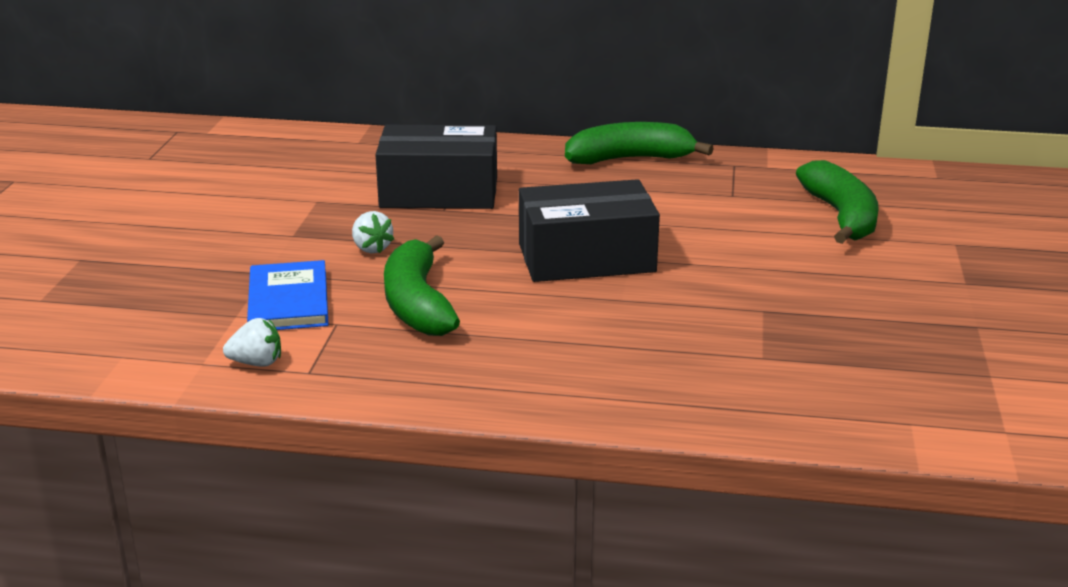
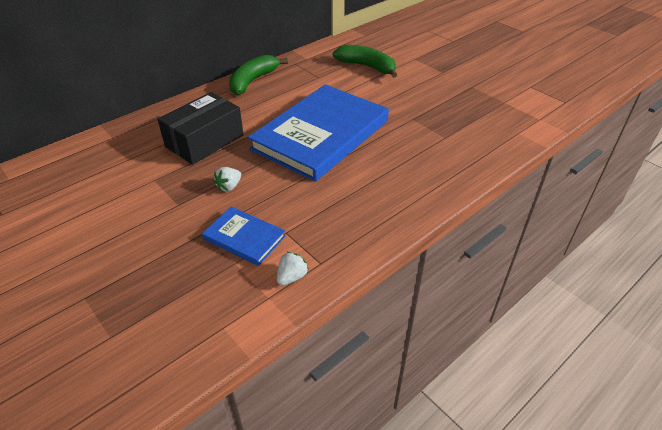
camera: 50 degrees left, 15 degrees up
white strawberry [352,211,394,253] -> white strawberry turned 120 degrees clockwise [214,167,241,192]
green banana [384,235,460,336] -> none
black box [519,179,660,282] -> blue book [248,84,389,182]

